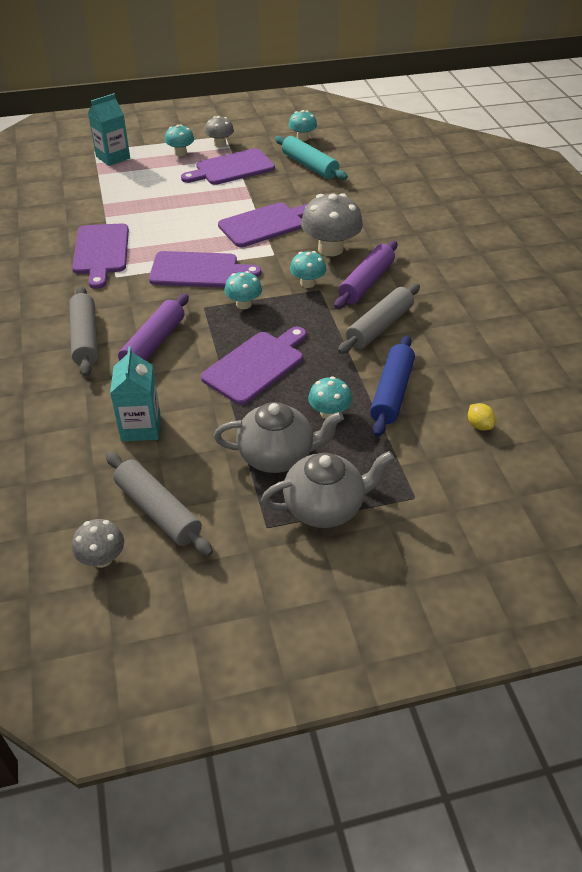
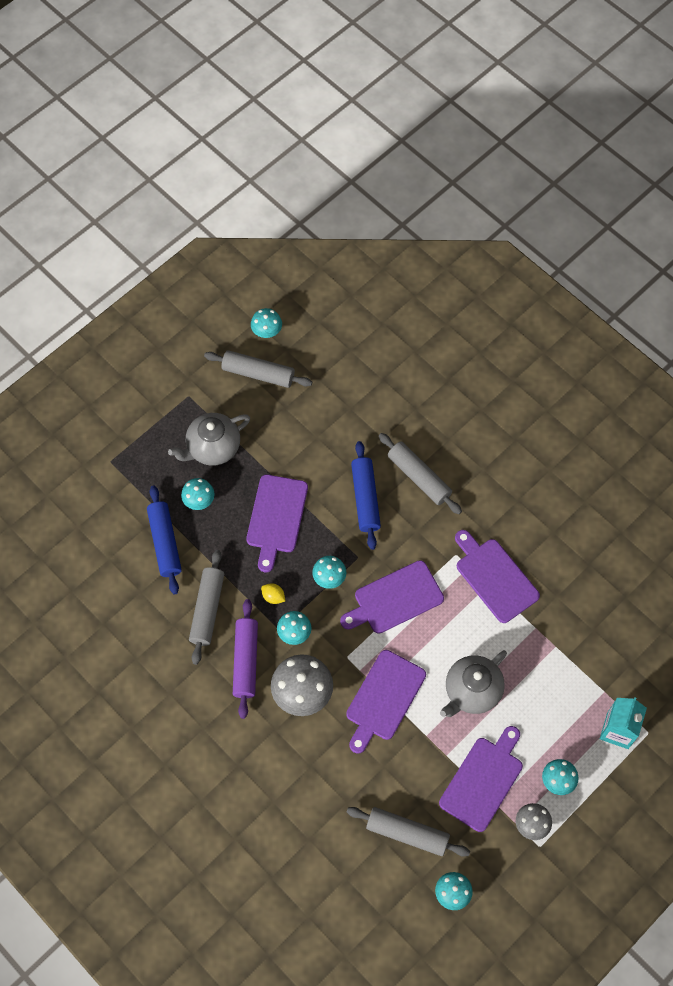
camera: 150 degrees right, 20 degrees up
grey mushroom [72,519,124,568] -> turquoise mushroom [251,308,282,338]
turquoise carton [110,347,160,441] -> none
purple rolling pin [112,294,189,374] -> blue rolling pin [351,441,381,550]
grey teapot [261,451,395,528] -> grey teapot moved to [440,650,507,717]
turquoise rolling pin [275,136,348,180] -> grey rolling pin [347,807,470,857]
yellow lemon [468,403,495,430] -> yellow lemon moved to [261,583,285,604]

